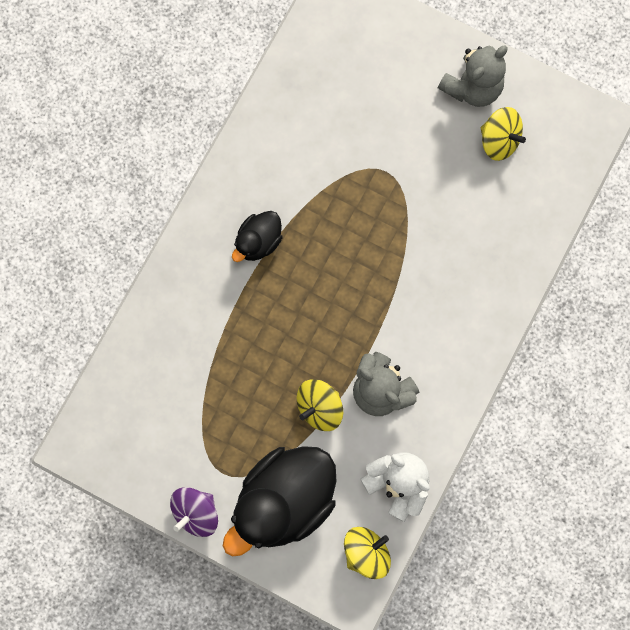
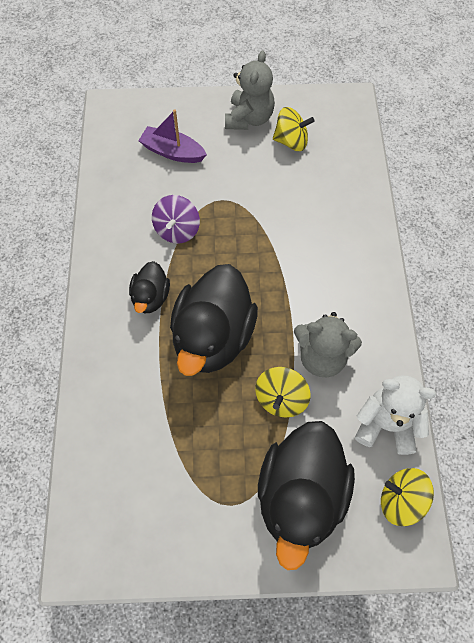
camera: 30 degrees left, 15 degrees down
purple spinning top [170,487,218,537] -> purple spinning top moved to [152,195,200,244]
yellow spinning top [344,527,391,579] -> yellow spinning top turned 90 degrees counterclockwise [381,468,434,526]
none -> purple boat [138,110,207,163]
none -> black duck [170,264,258,376]

